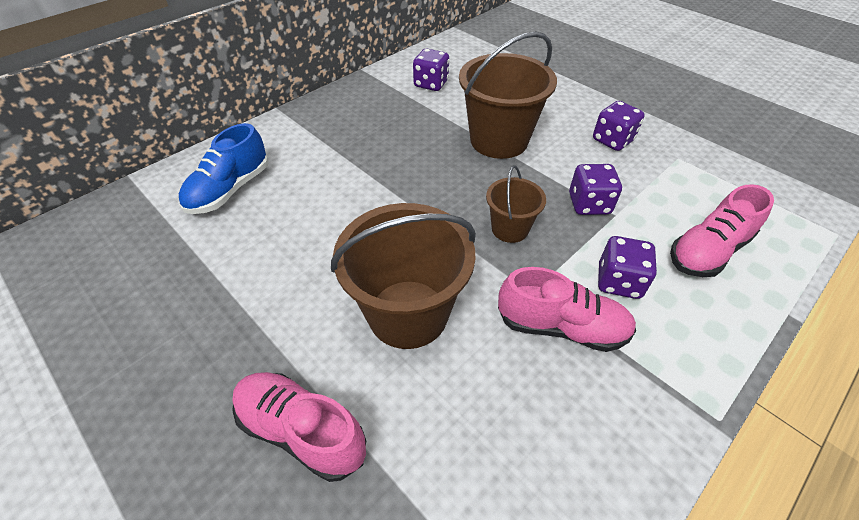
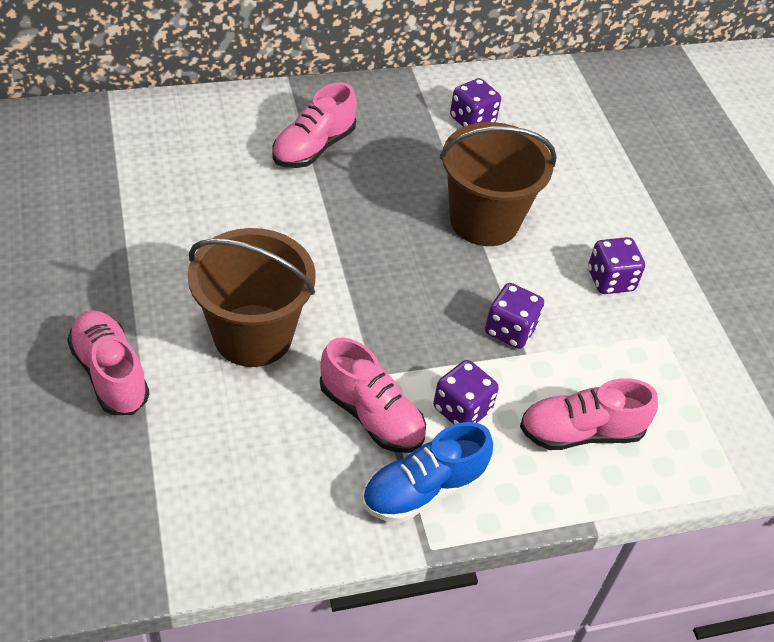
camera: 25 degrees right, 0 degrees up
blue shoe [179,123,269,214] -> blue shoe moved to [362,422,493,523]
brown bucket [486,165,546,243] -> none
none -> pink shoe [272,82,357,168]

